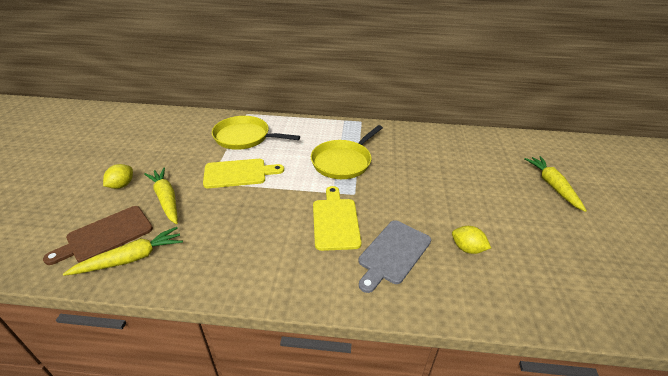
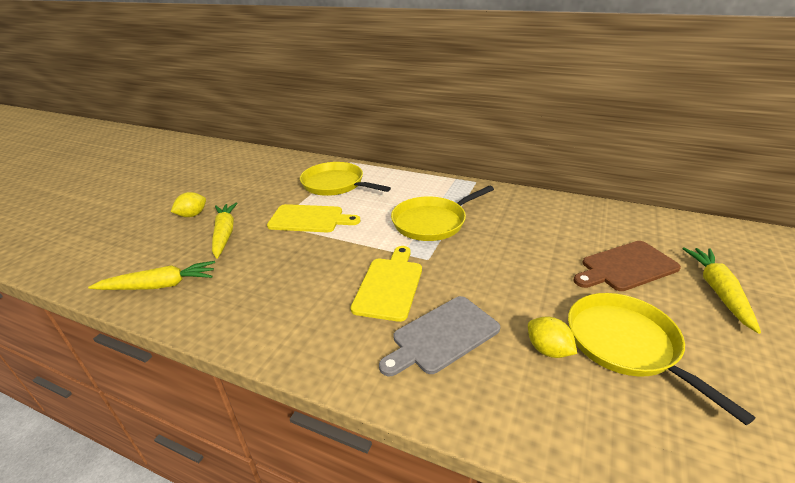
camera: 20 degrees right, 5 degrees down
brown cutting board [43,206,153,265] -> brown cutting board moved to [574,241,681,291]
none -> yellow pan [568,293,756,425]

